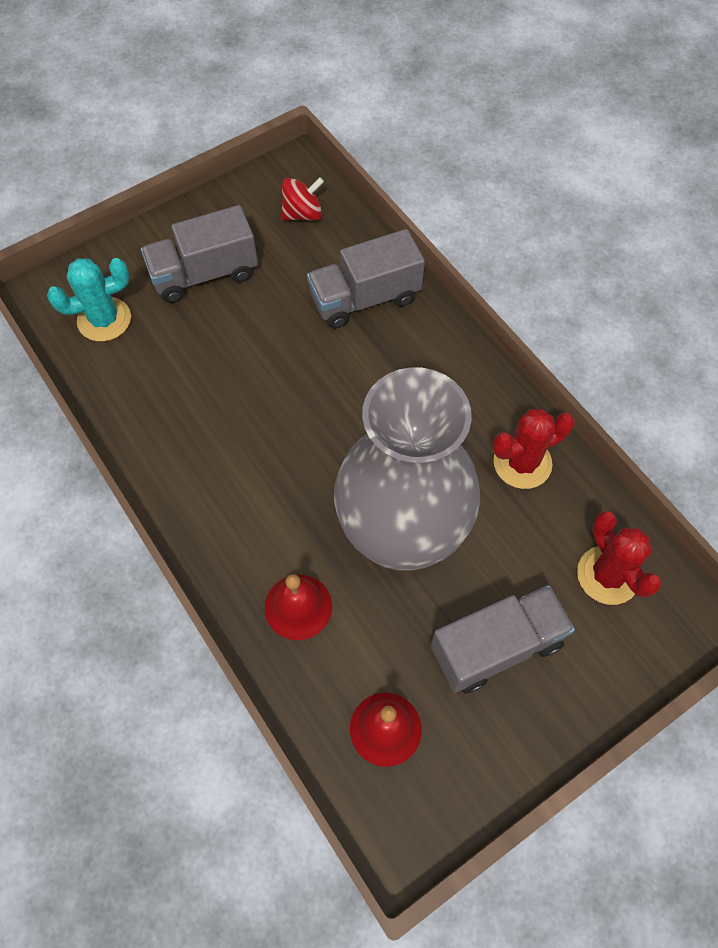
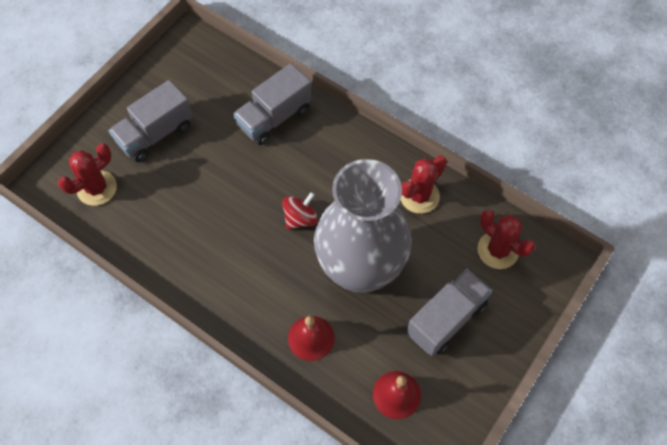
camera: 20 degrees left, 0 degrees up
turquoise cactus [47,258,131,341] -> red cactus [58,143,117,206]
red spinning top [281,177,324,221] -> red spinning top moved to [282,192,318,229]

